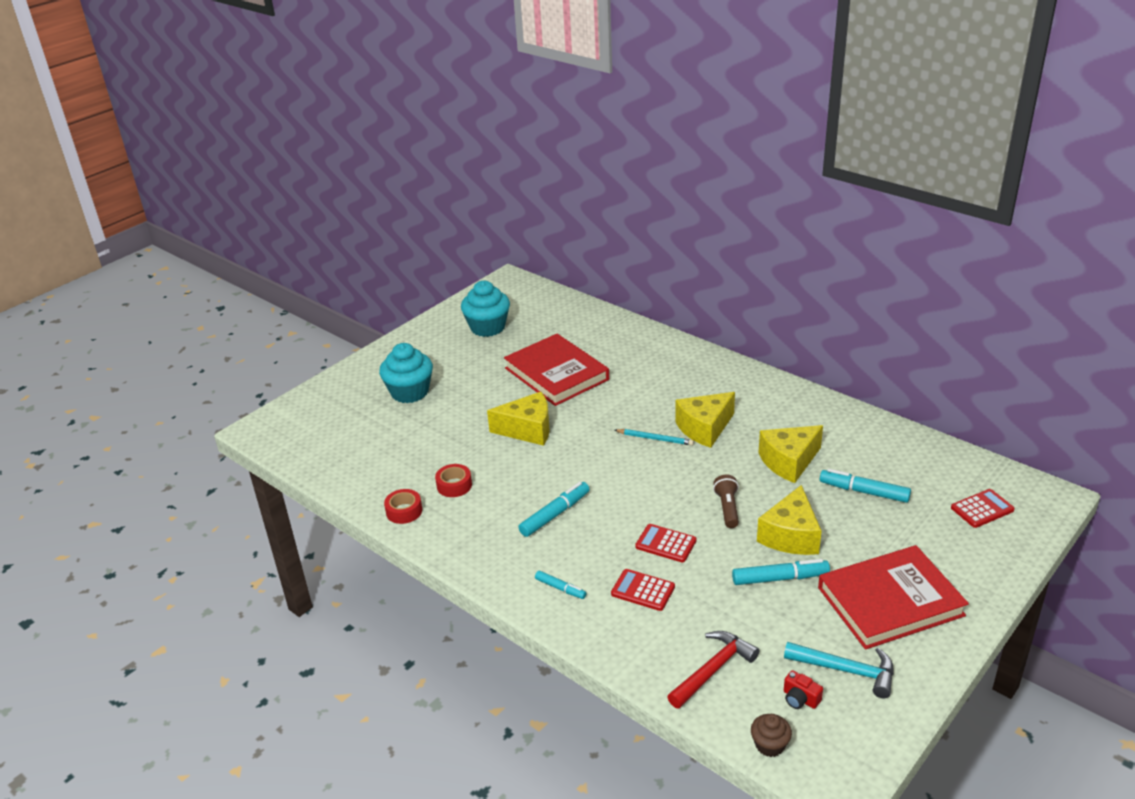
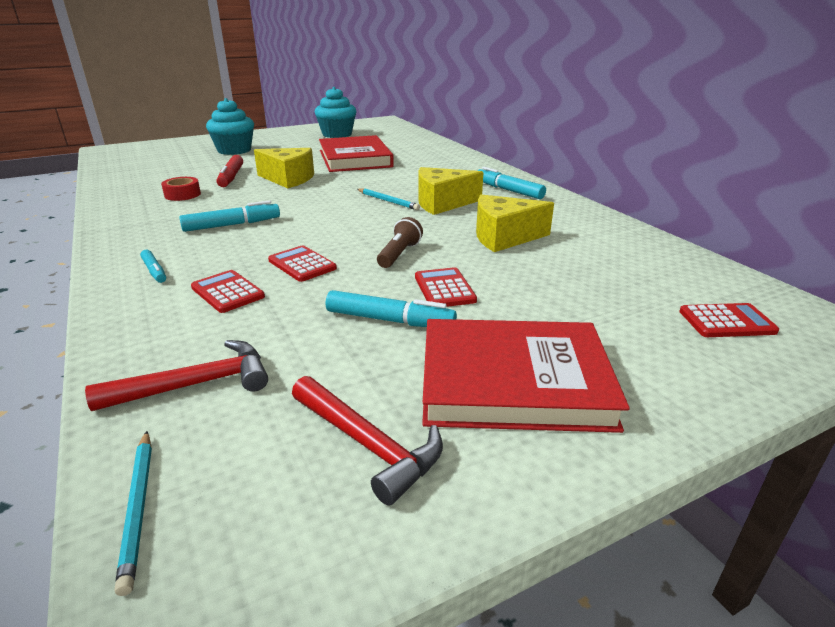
camera: 20 degrees right, 5 degrees down
red tape [384,489,422,524] -> none
brown cupcake [751,714,792,757] -> turquoise pencil [115,431,152,596]
yellow cheese [757,485,822,555] -> red calculator [415,267,477,307]
turquoise hammer [784,642,894,698] -> red hammer [292,376,443,506]
red camera [784,670,823,709] -> none
turquoise marker [820,469,911,503] -> turquoise marker moved to [477,167,546,199]
none -> red marker [217,155,243,187]

